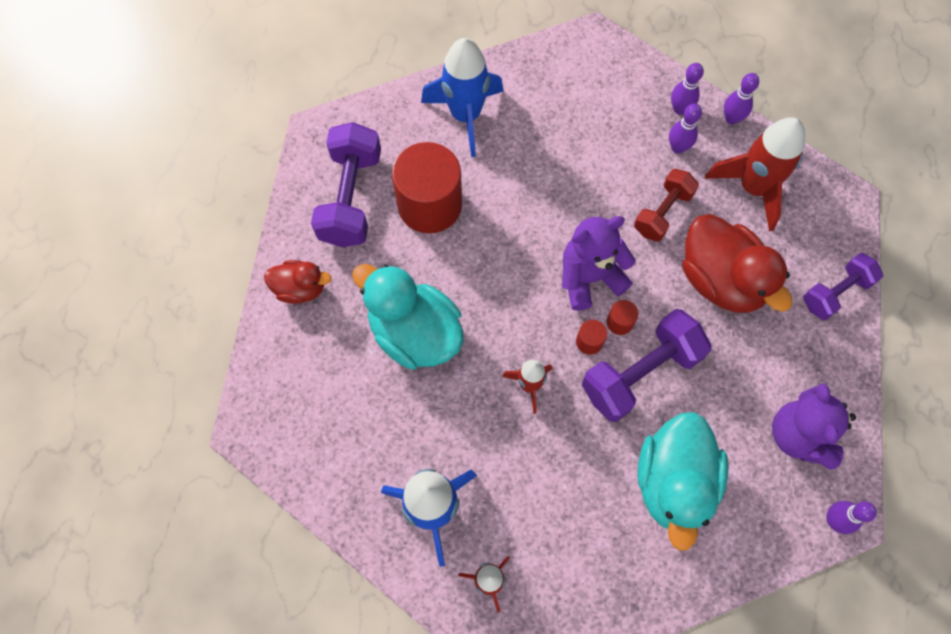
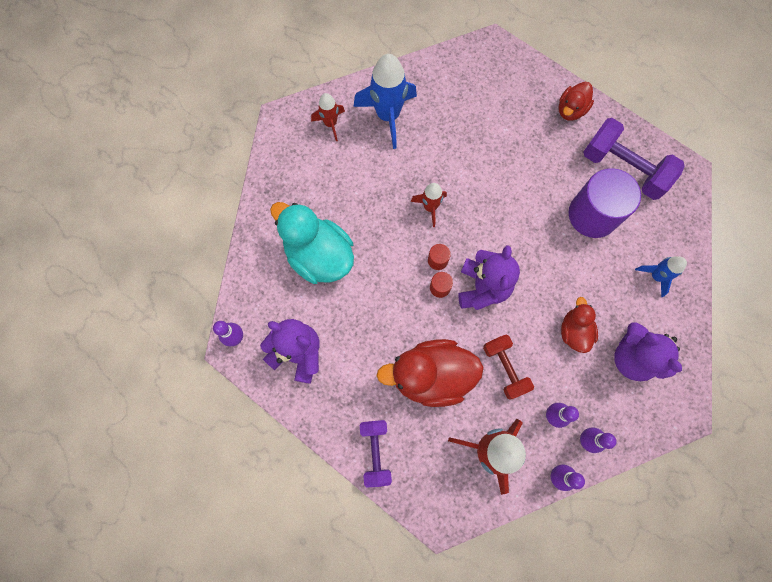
camera: 120 degrees right, 5 degrees up
turquoise duck [352,264,464,369] -> none
red cylinder [392,142,462,234] -> purple cylinder [569,168,641,238]
blue rocket [421,38,503,157] -> blue rocket [635,256,687,297], size x0.55
purple dumbbell [582,309,712,422] -> none
none -> red duck [561,297,598,353]
none -> purple teddy bear [614,322,682,381]

